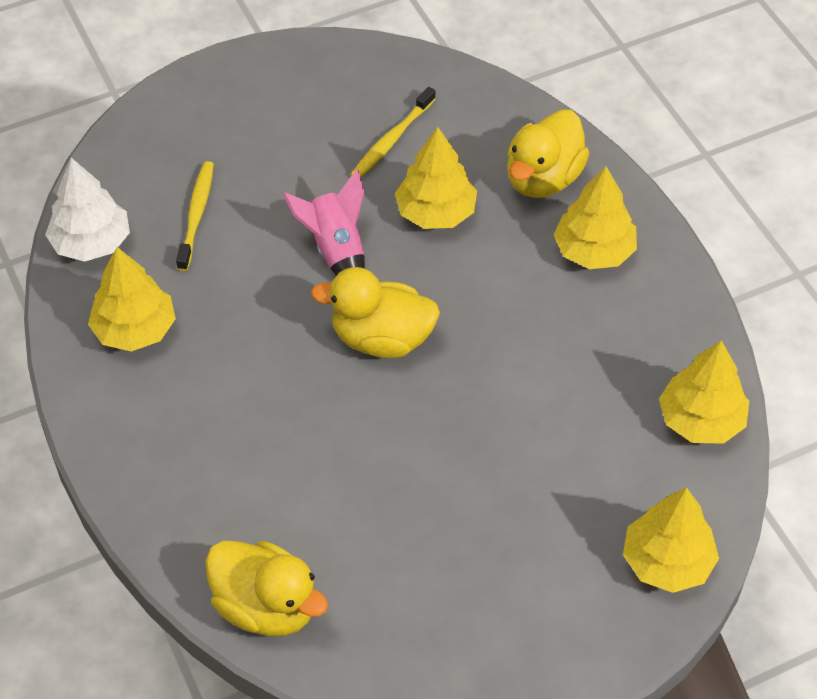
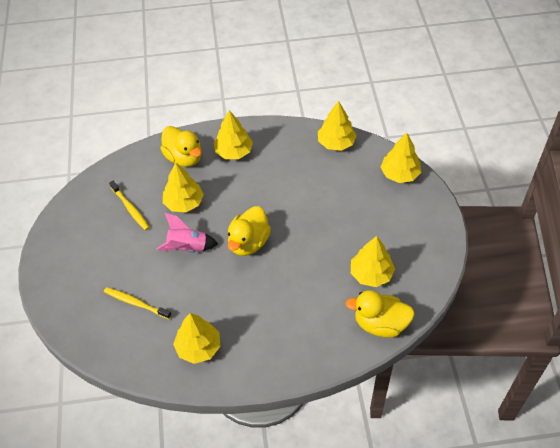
camera: 70 degrees left, 0 degrees up
white tree [45,158,130,262] -> none
yellow duck [205,541,328,636] -> yellow duck turned 135 degrees counterclockwise [345,290,415,338]
none -> yellow tree [351,236,395,287]

